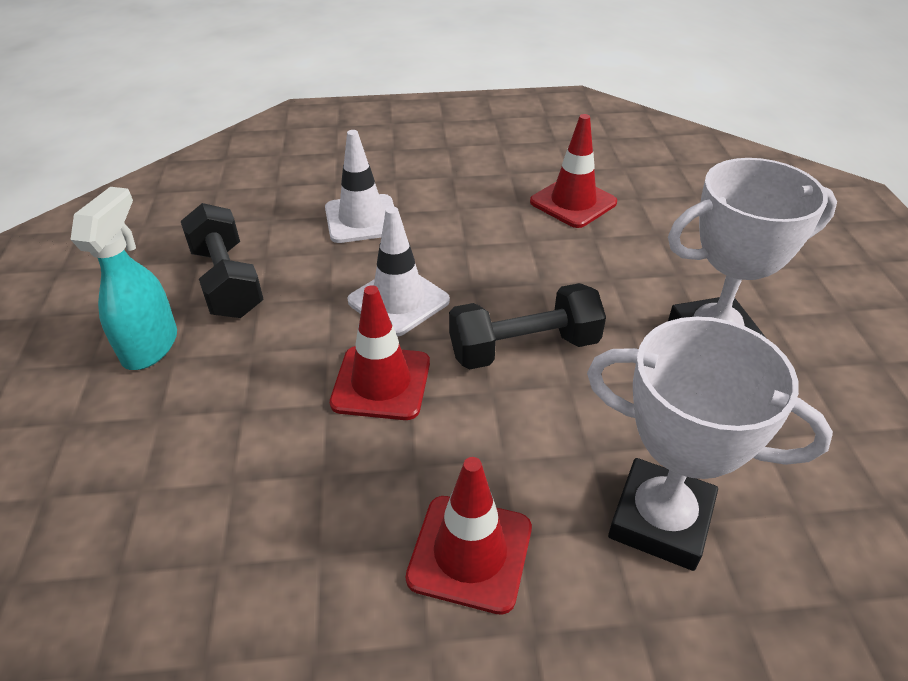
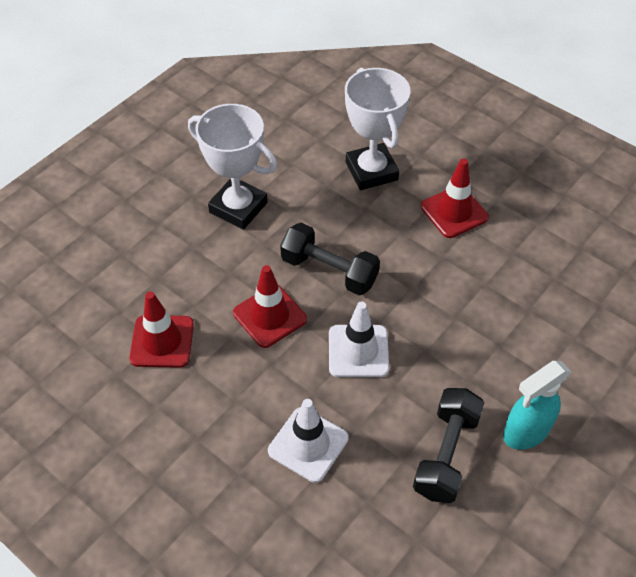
camera: 135 degrees left, 10 degrees up
red traffic cone [330,285,430,420] -> red traffic cone moved to [233,265,307,348]

